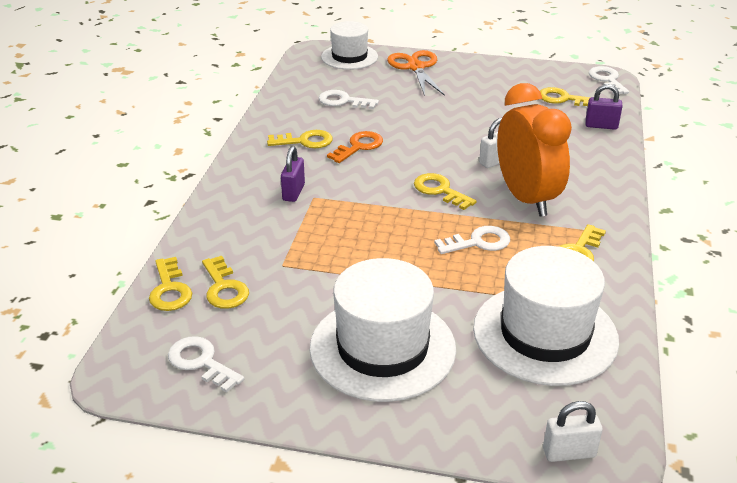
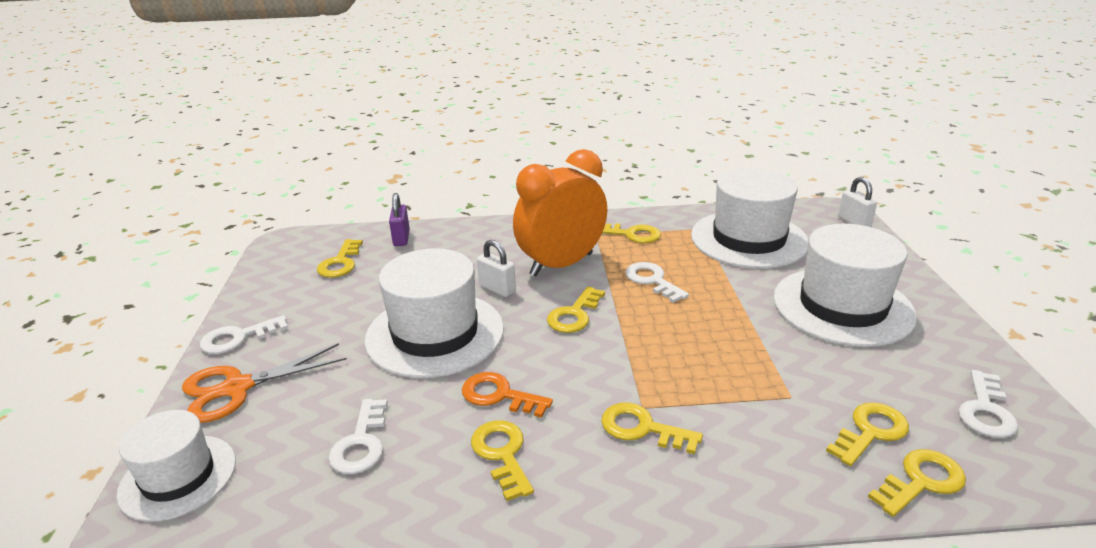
camera: 105 degrees left, 5 degrees down
purple padlock [281,146,305,202] -> yellow key [601,403,703,454]
white key [589,66,629,94] -> white key moved to [200,315,288,354]
none -> white hat [365,248,504,378]

